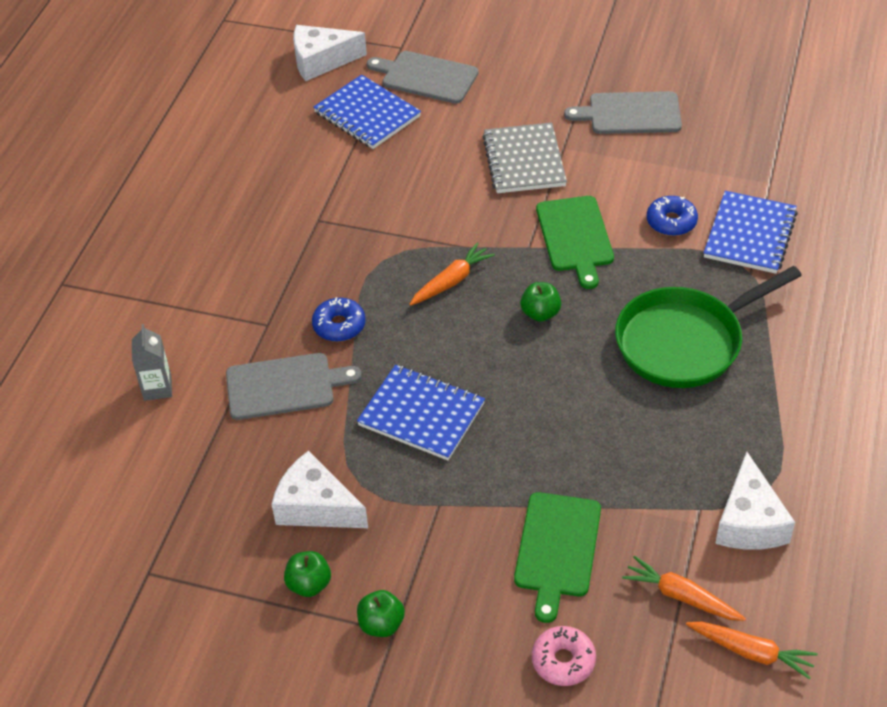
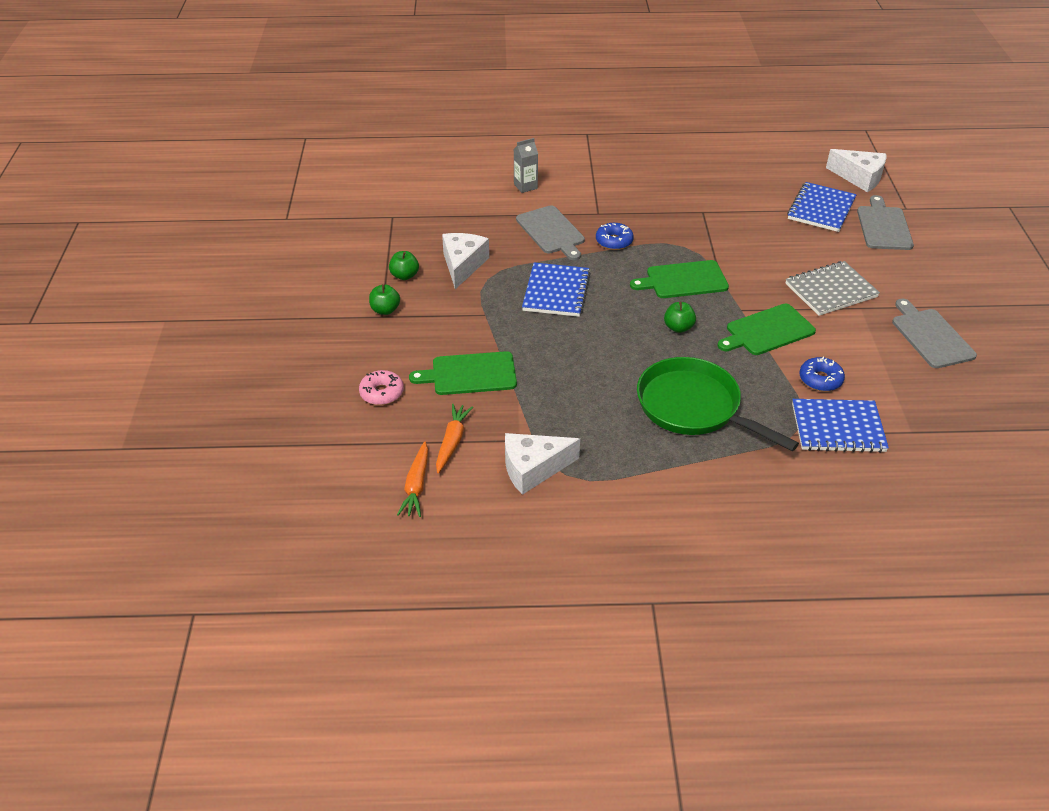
camera: 70 degrees right, 5 degrees down
white cheese [293,25,367,81] -> white cheese turned 150 degrees clockwise [826,149,886,192]
orange carrot [409,242,495,306] -> green cutting board [630,260,729,298]

